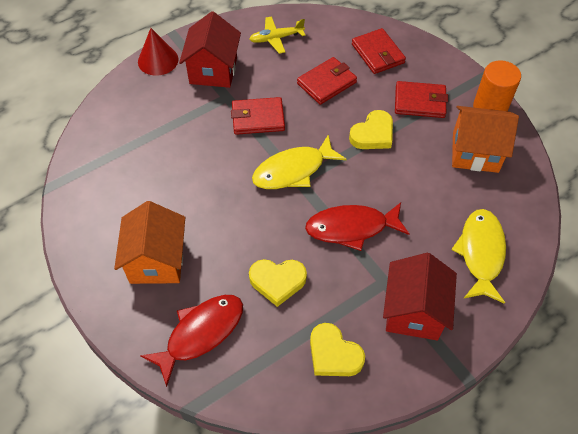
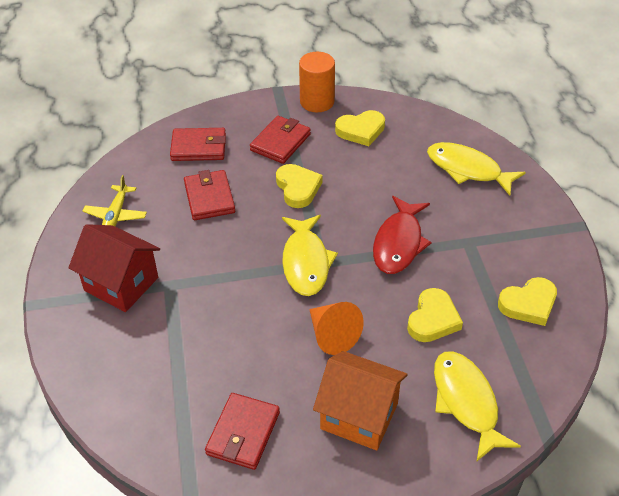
camera: 65 degrees left, 10 degrees down
red cone [138,28,179,76] -> none
red fish [140,295,243,387] -> yellow fish [434,351,521,461]
red wallet [231,97,285,135] -> red wallet moved to [205,393,280,470]
red house [383,253,457,340] -> none
orange house [452,106,519,173] -> yellow heart [335,110,385,146]
none -> orange cone [309,302,364,355]

